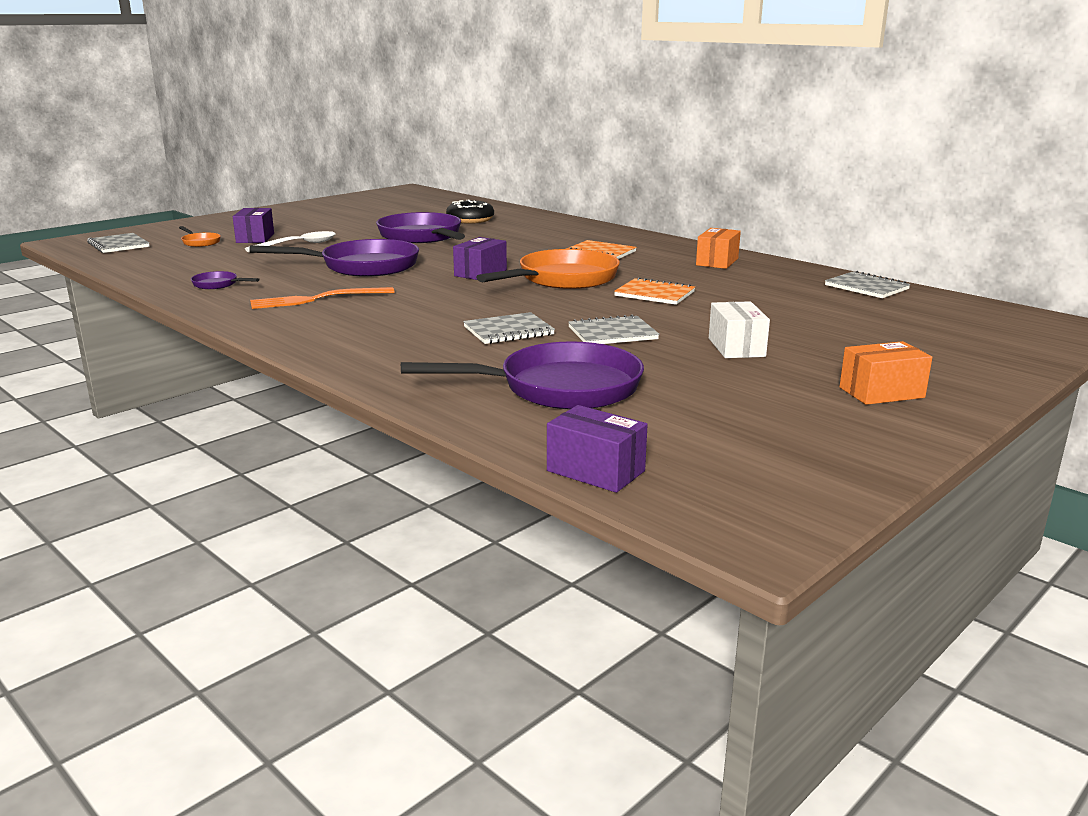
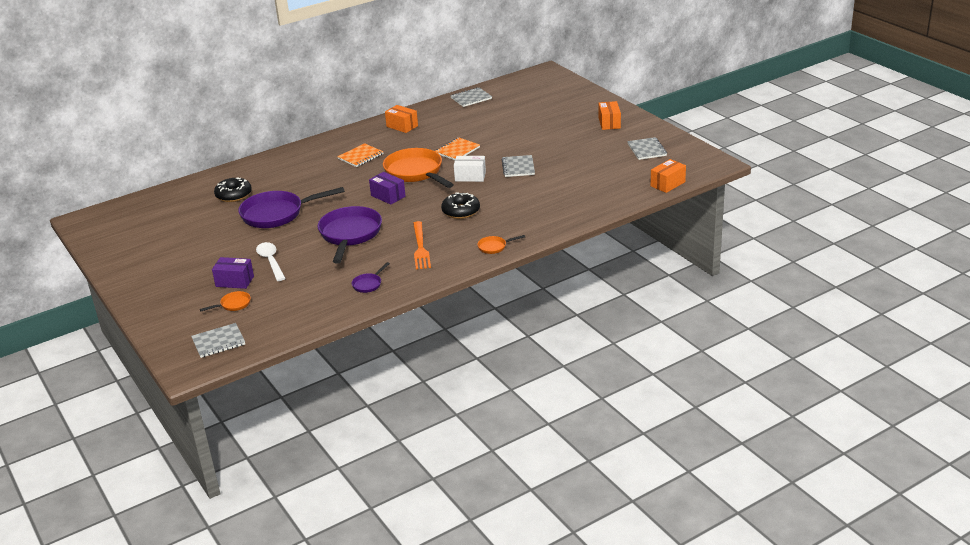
camera: 75 degrees left, 10 degrees up
purple pan [401,341,644,409] -> none
grey notebook [463,312,555,344] -> grey notebook moved to [627,137,667,160]
purple box [547,405,648,493] -> orange box [650,159,686,193]
white box [709,301,770,358] -> white box moved to [454,156,486,182]
none -> black donut [441,192,480,219]
none -> orange pan [477,235,525,254]

